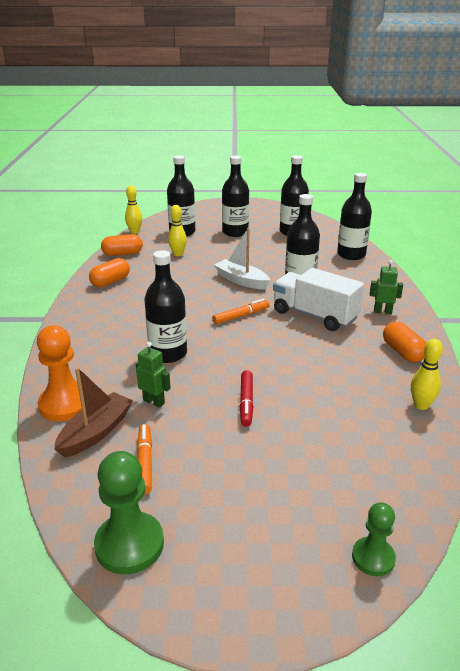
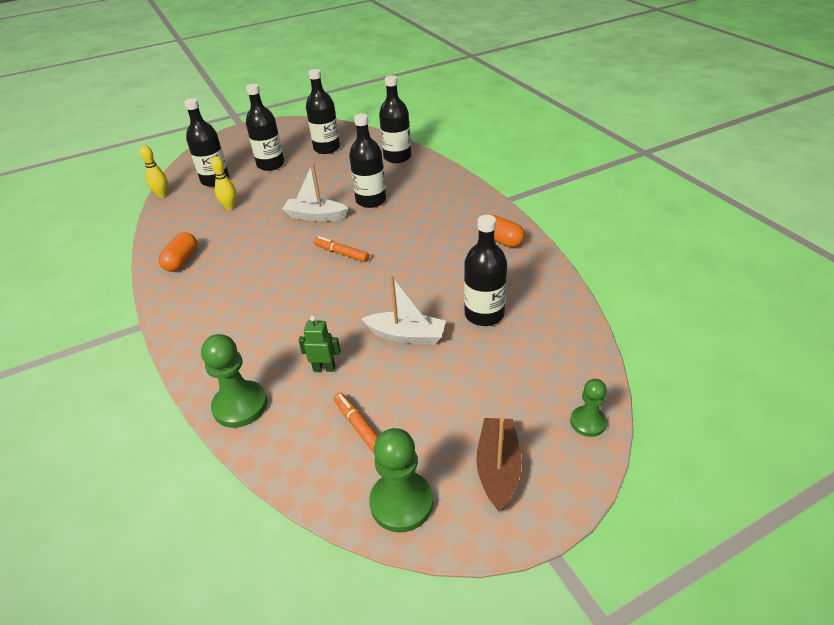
camera: 25 degrees left, 10 degrees up
orange pawn [37,325,82,421] -> green pawn [201,334,267,428]
brown boat [54,367,133,458] -> brown boat moved to [476,418,522,511]
orange capsule [101,234,143,256] -> none
black bottle [144,250,187,363] -> black bottle moved to [464,215,507,326]
orange marker [212,299,269,324] -> orange marker turned 90 degrees counterclockwise [314,236,369,262]
red marker [240,370,254,427] -> white boat [361,275,446,345]
white truck [273,268,364,331] -> none
green robot [370,260,403,314] -> none
yellow bowling pin [411,339,443,410] -> none

